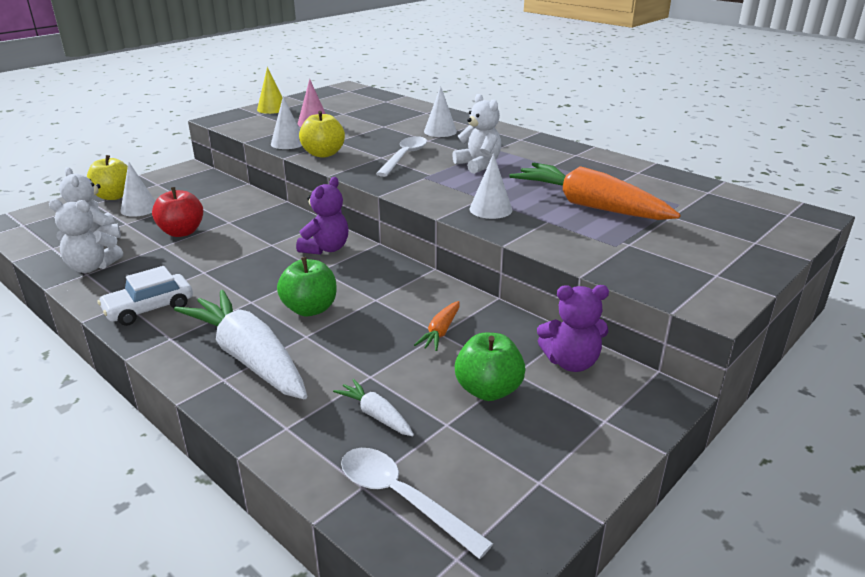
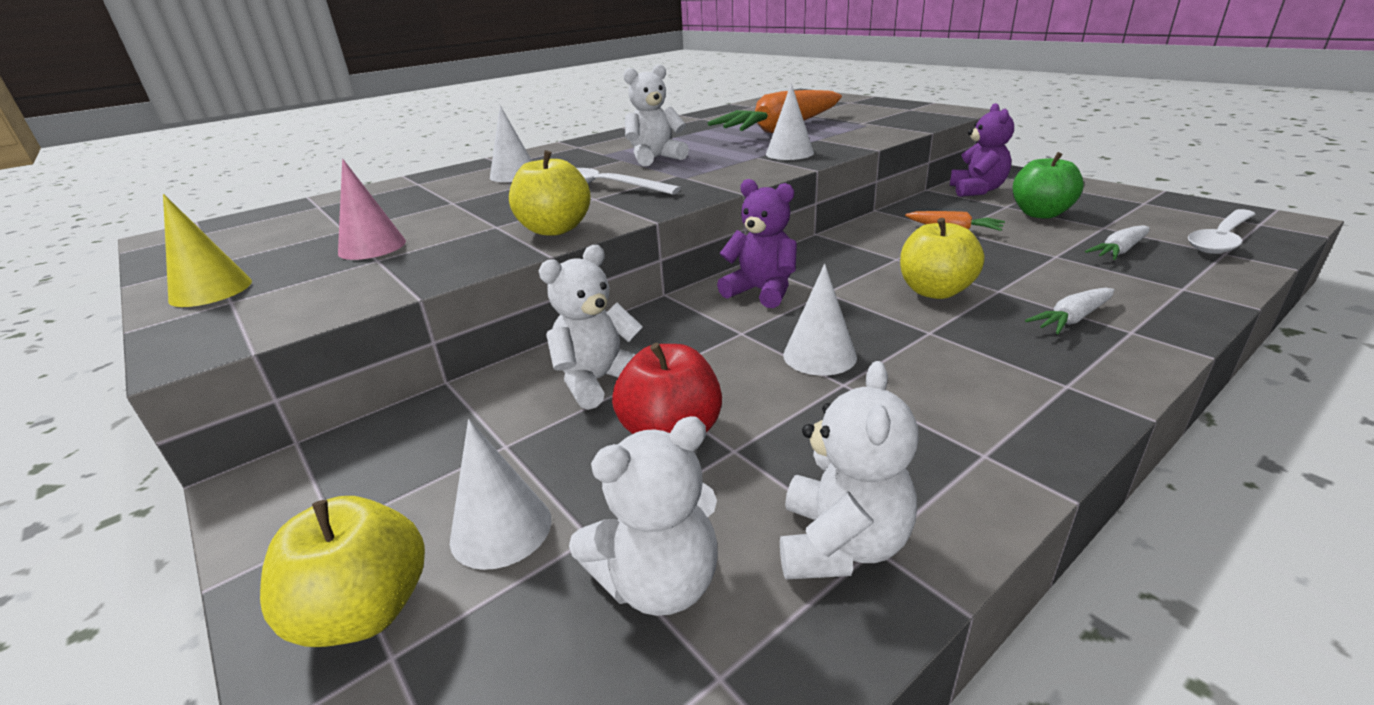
camera: 80 degrees left, 0 degrees up
white car [97,266,193,326] -> none
white carrot [174,290,307,399] -> white carrot [1025,288,1115,334], size x0.44
white cone [271,96,302,149] -> white cone moved to [783,264,857,376]
green apple [277,257,337,316] -> yellow apple [900,218,984,299]
none -> white teddy bear [539,245,643,410]

